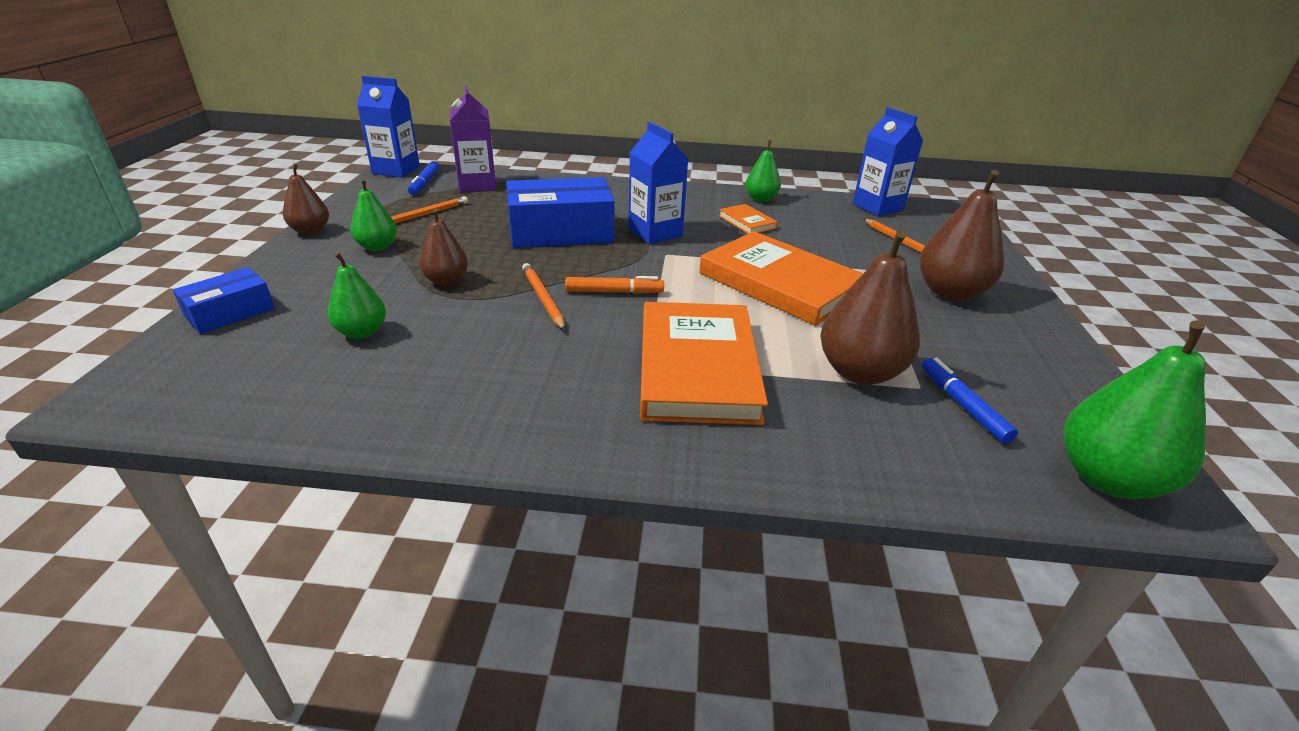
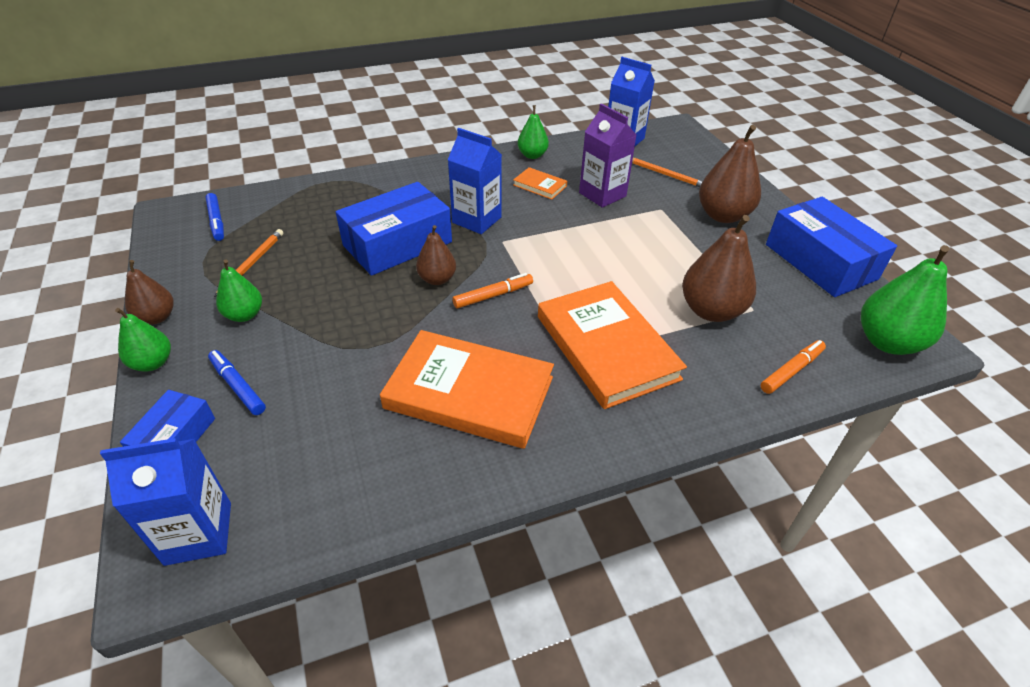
camera: 25 degrees left, 10 degrees up
green pear [328,252,386,339] -> green pear moved to [115,308,171,372]
blue carton [357,76,420,178] -> blue carton moved to [100,438,231,566]
brown pear [419,209,468,286] -> brown pear moved to [416,225,456,285]
purple carton [450,85,496,192] -> purple carton moved to [579,104,636,208]
orange pencil [522,263,565,330] -> none
orange book [699,231,863,326] -> orange book moved to [380,330,554,449]
blue marker [922,358,1018,444] -> blue marker moved to [208,350,266,415]
none -> orange marker [761,340,826,394]
none -> blue box [766,197,897,297]

